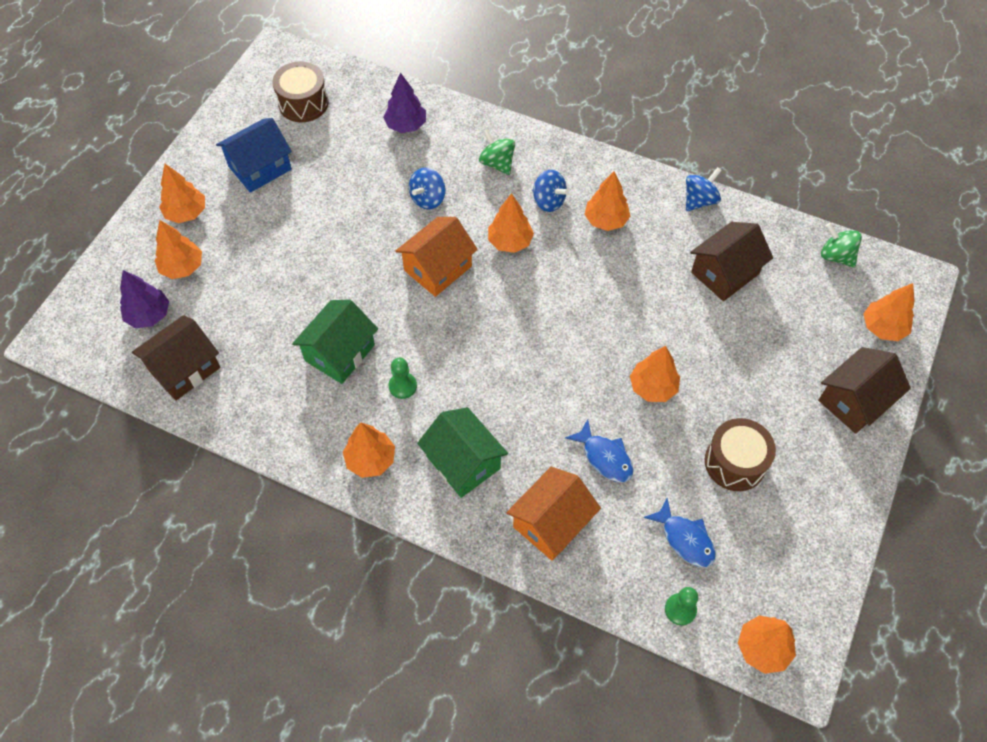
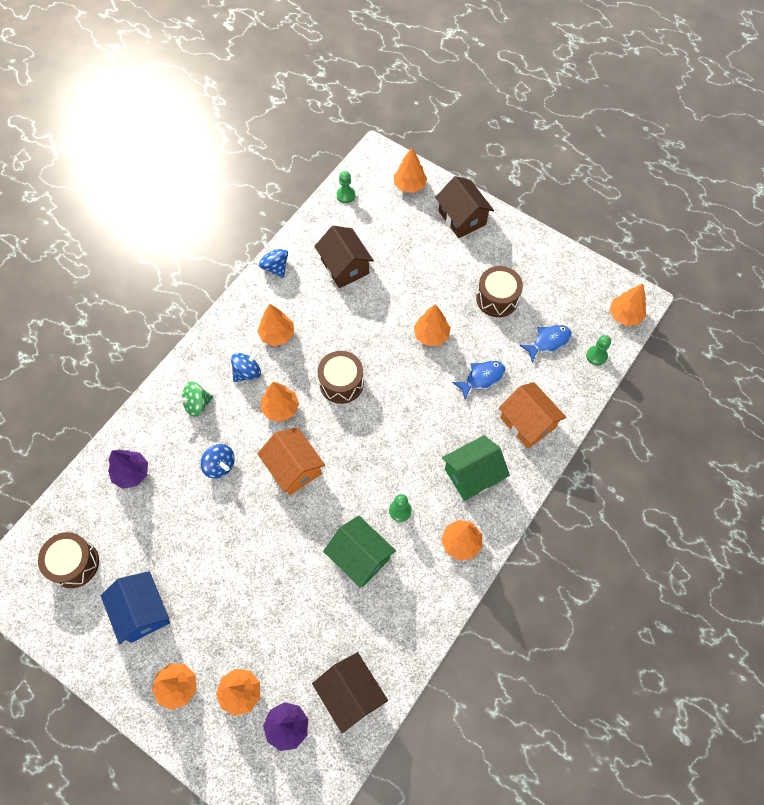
camera: 80 degrees left, 5 degrees up
green spinning top [821,223,862,268] -> green pawn [337,171,356,203]
none -> brown drum [317,351,364,404]

